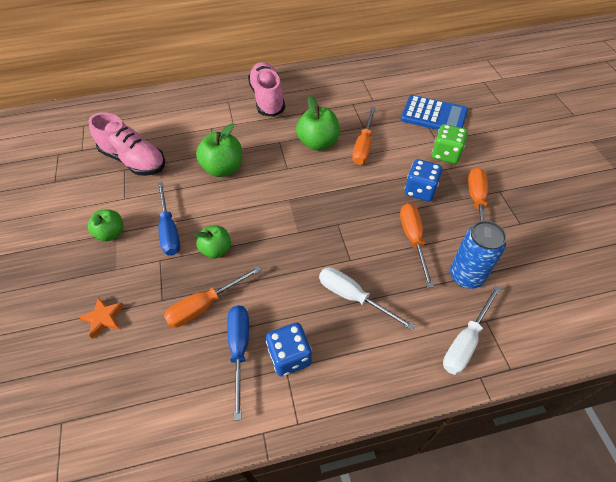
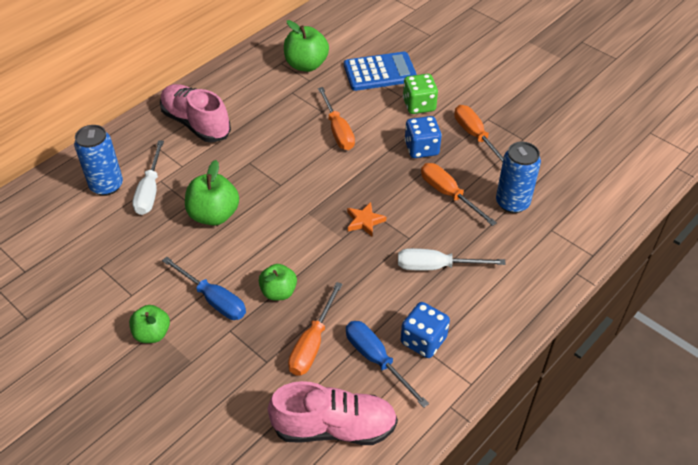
camera: 35 degrees left, 5 degrees down
orange star [79,297,124,339] -> orange star moved to [347,202,386,236]
pink shoe [88,112,165,176] -> pink shoe moved to [268,381,398,445]
green apple [296,96,340,151] -> green apple moved to [284,20,329,72]
white screwdriver [443,285,501,375] -> white screwdriver moved to [132,140,164,215]
none -> blue can [74,125,123,196]

